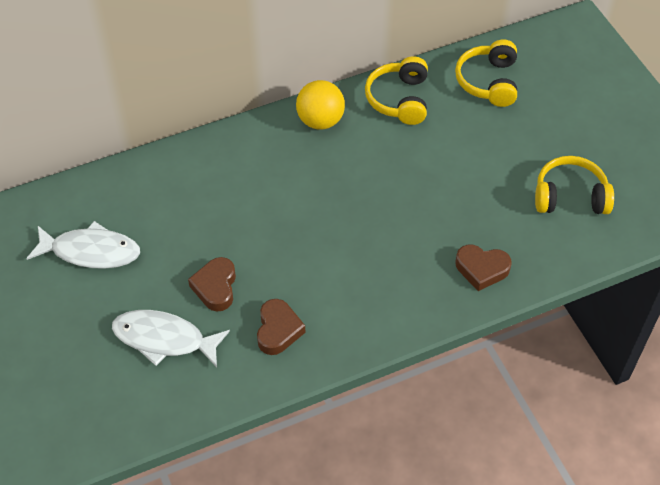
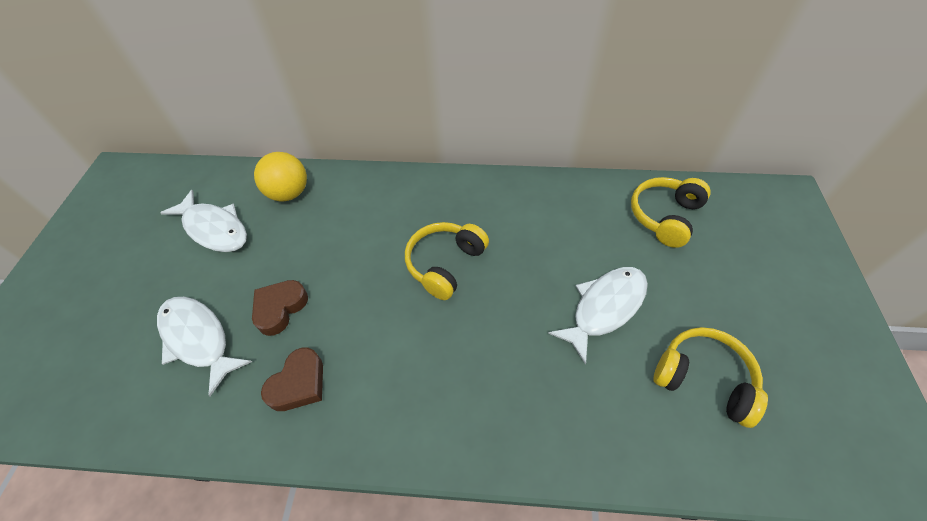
camera: 30 degrees right, 0 degrees up
yellow ball [296,80,345,129] -> yellow ball moved to [254,152,307,201]
yellow headphones [365,56,428,125] -> yellow headphones moved to [405,222,489,300]
brown heart [455,245,512,291] -> none
none -> white fish [548,267,648,365]

